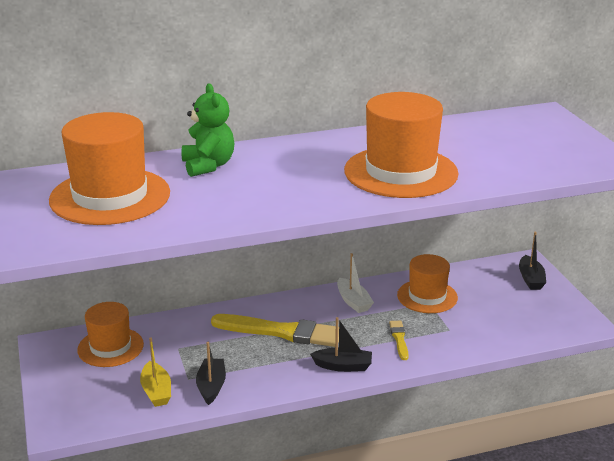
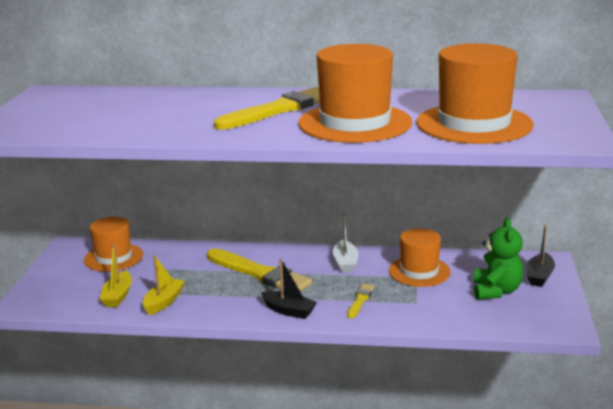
camera: 25 degrees right, 5 degrees down
orange hat [49,112,170,225] -> orange hat moved to [416,43,534,144]
green teddy bear [182,83,234,177] -> green teddy bear moved to [473,218,524,300]
black boat [196,342,226,405] -> yellow boat [143,255,185,315]
none -> yellow brush [214,87,320,130]

